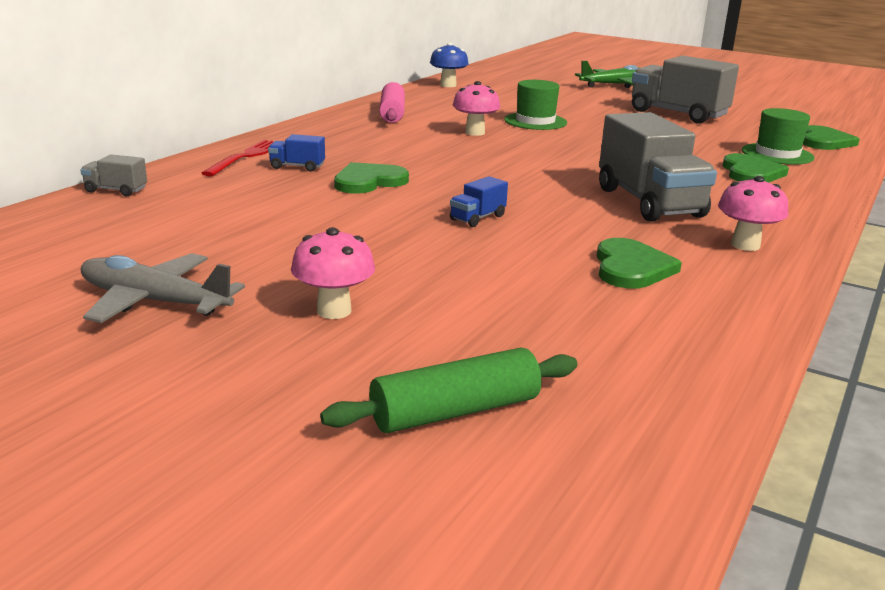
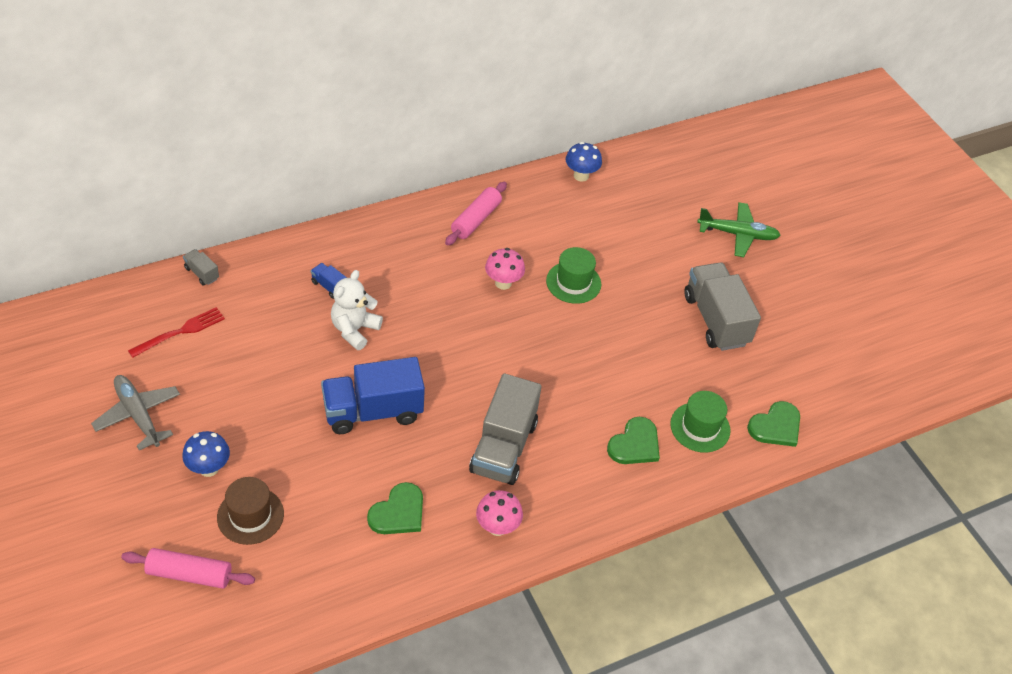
camera: 30 degrees right, 25 degrees up
red fork [202,140,273,177] -> red fork moved to [128,307,225,358]
pink mushroom [291,227,375,319] -> blue mushroom [182,431,230,477]
green rolling pin [320,347,578,433] -> pink rolling pin [121,548,255,589]
green heart [334,162,409,194] -> white teddy bear [331,270,383,350]
blue truck [450,176,508,227] -> blue truck [321,357,425,434], size x2.31
none -> brown hat [217,477,284,545]

